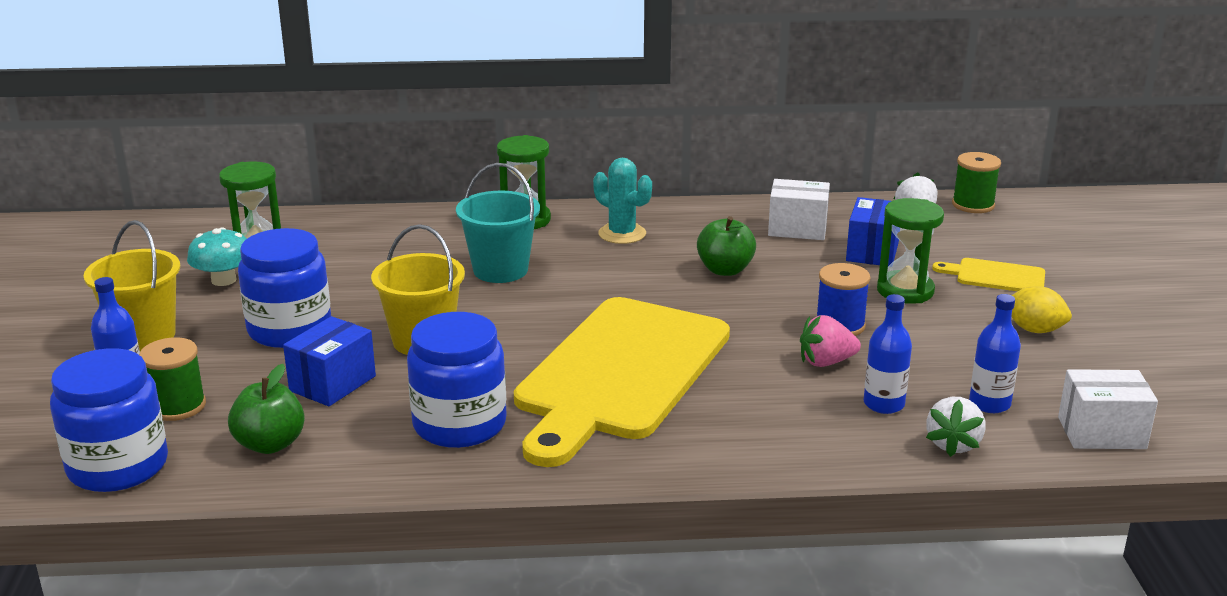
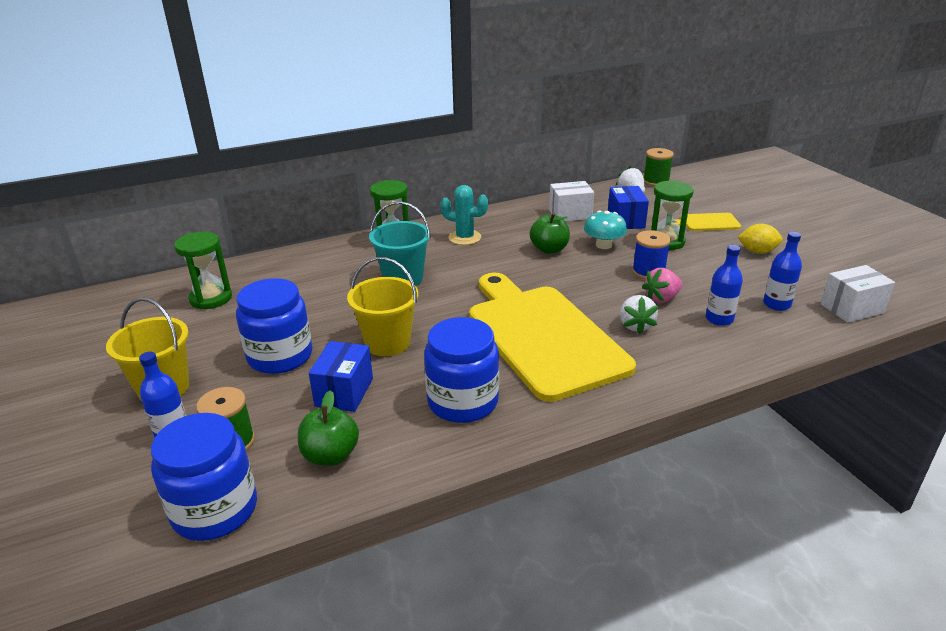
camera: 20 degrees left, 5 degrees up
turquoise mushroom [187,227,247,286] -> turquoise mushroom moved to [584,211,627,249]
yellow cutting board [514,297,730,467] -> yellow cutting board turned 150 degrees clockwise [469,273,636,402]
white strawberry [926,397,985,457] -> white strawberry moved to [620,295,658,334]

